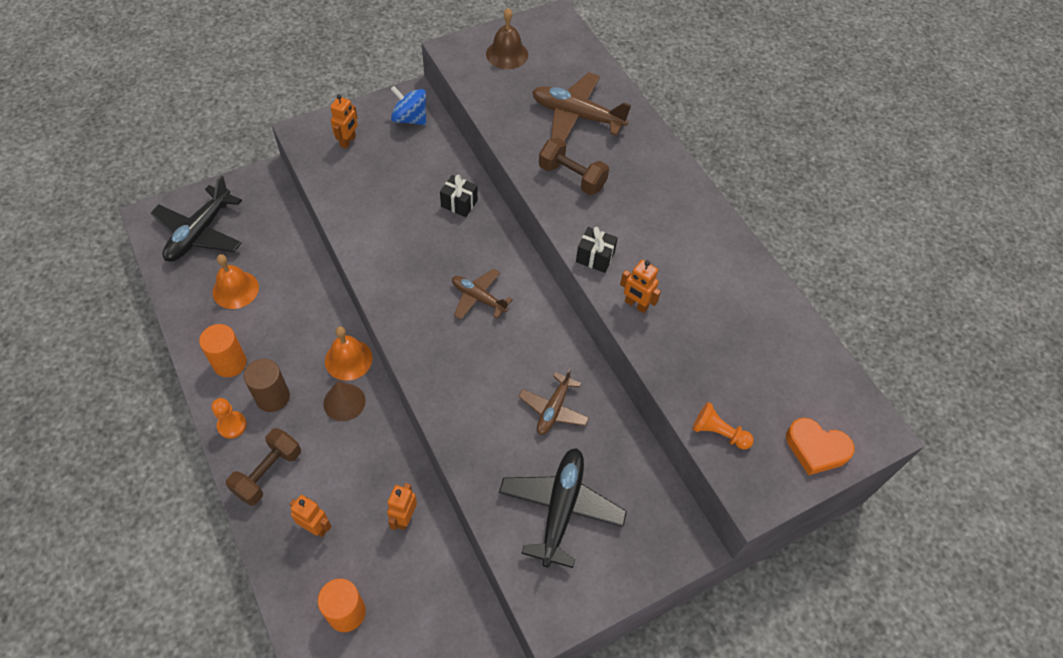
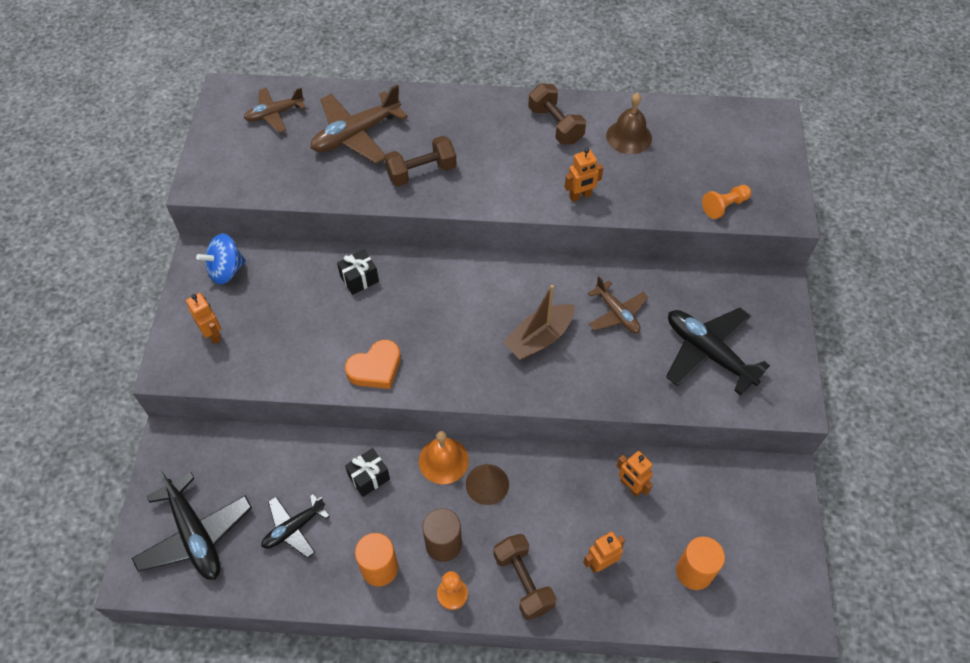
camera: 55 degrees left, 0 degrees up
orange bell [212,254,259,309] -> black plane [261,494,329,558]
brown plane [452,269,513,320] -> brown plane moved to [244,88,306,133]
brown bell [486,8,528,69] -> brown bell moved to [606,93,652,154]
black gift [576,227,618,273] -> black gift moved to [345,448,390,497]
orange heart [786,418,855,475] -> orange heart moved to [345,340,401,389]
none -> brown boat [503,285,574,360]
none -> brown dumbbell [528,83,586,144]

